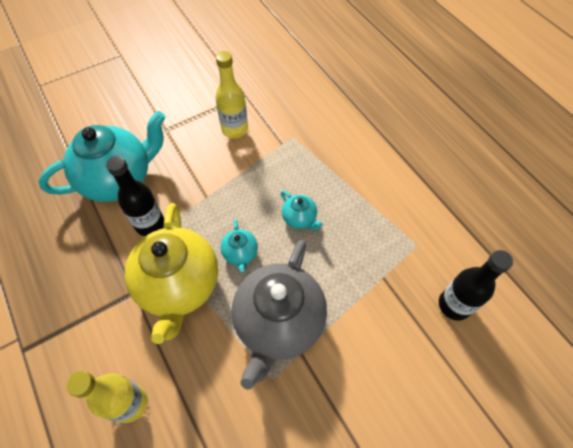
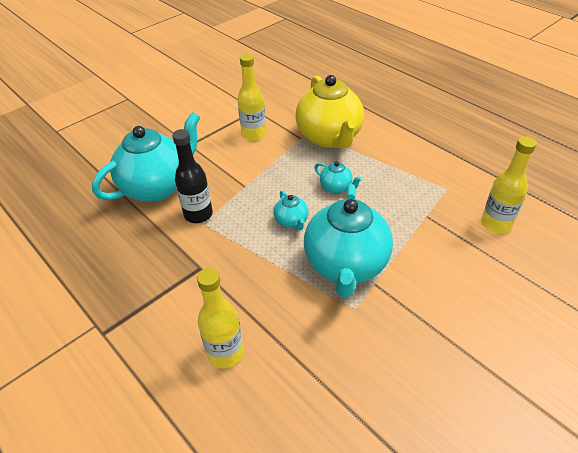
camera: 10 degrees left, 15 degrees down
yellow teapot [125,203,218,344] -> yellow teapot moved to [296,75,364,149]
grey teapot [232,240,327,390] -> turquoise teapot [304,184,393,297]
black bottle [439,250,513,321] -> yellow bottle [481,136,537,234]

